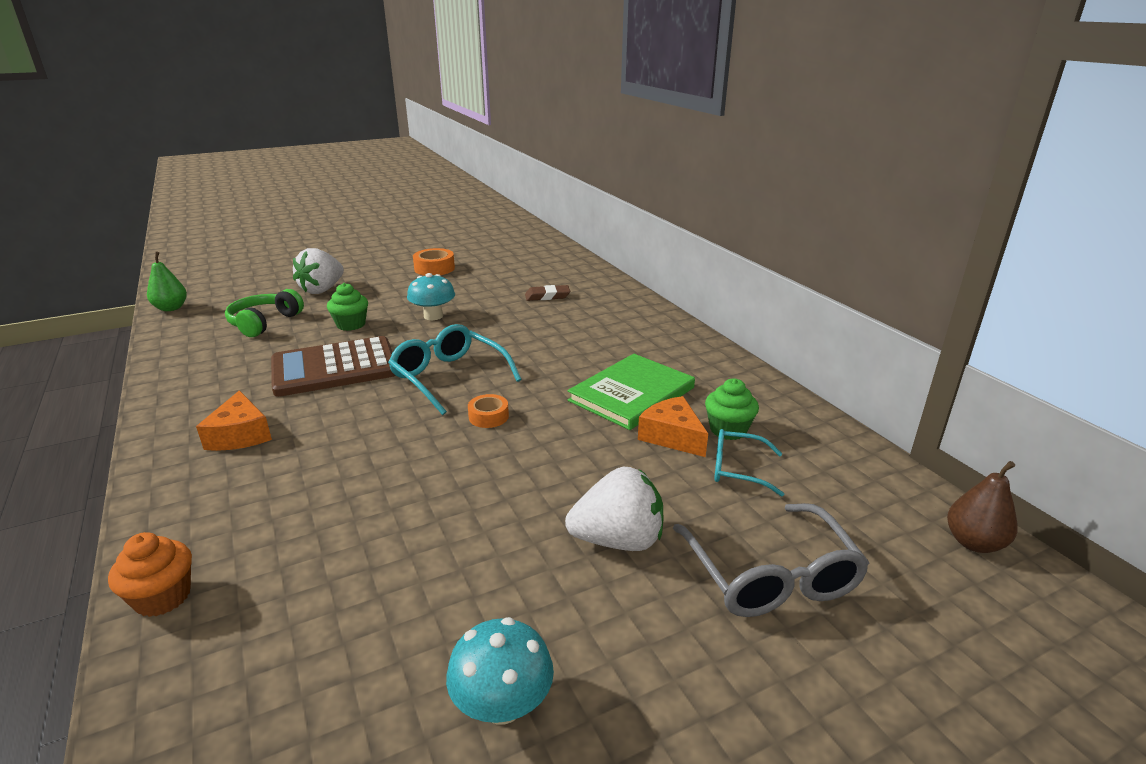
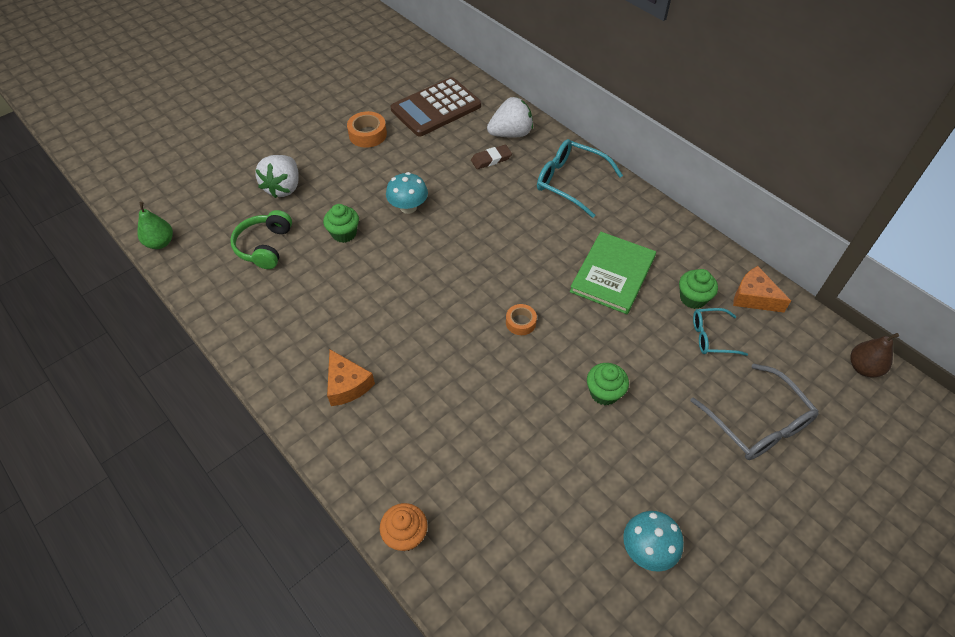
camera: 15 degrees left, 25 degrees up
brown calculator [271,336,395,397] -> brown calculator moved to [391,77,481,136]
turquoise glasses [388,324,522,415] -> turquoise glasses moved to [537,139,623,218]
white strawberry [565,467,663,551] -> white strawberry moved to [487,97,533,137]
orange cheese [638,396,708,457] -> orange cheese moved to [733,266,791,313]
none -> green cupcake [587,363,629,405]

